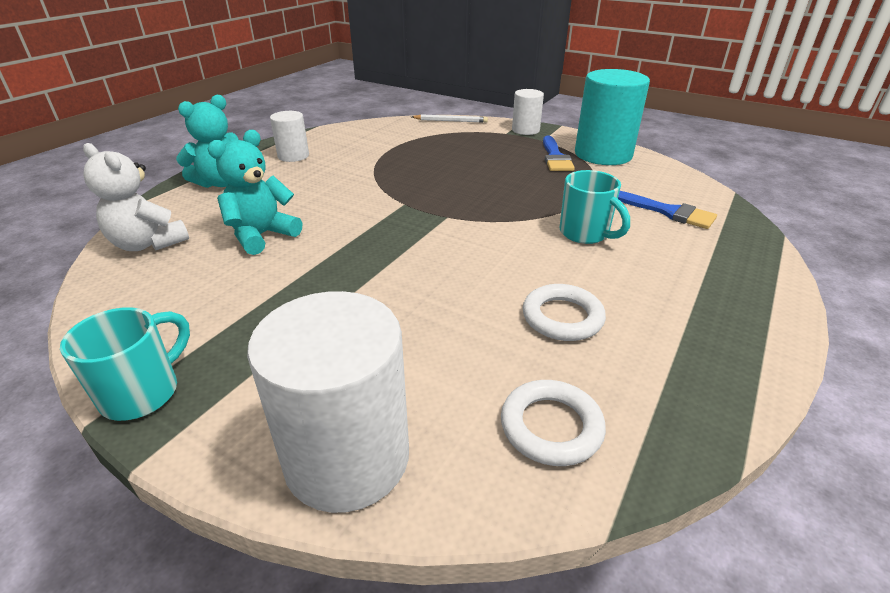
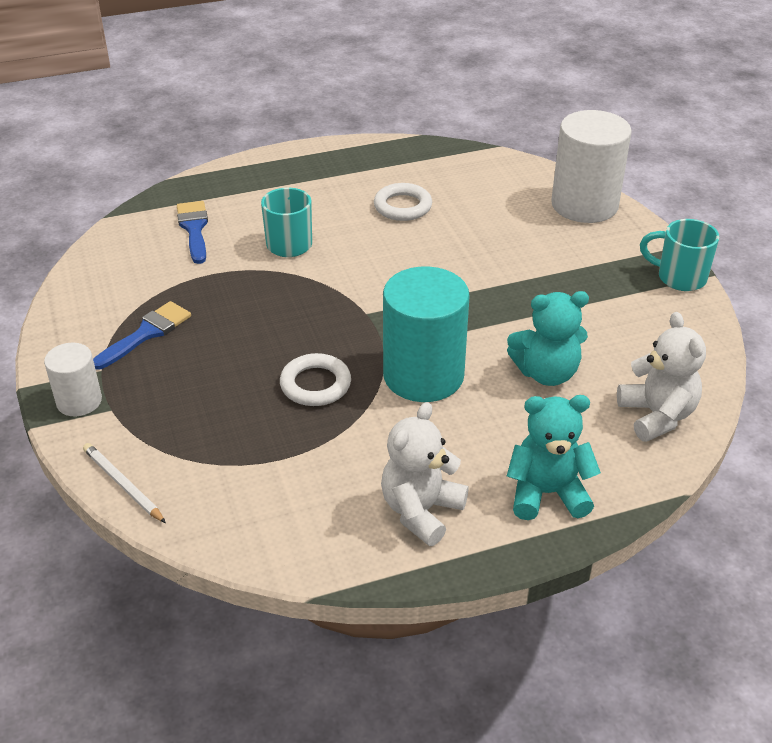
camera: 140 degrees left, 5 degrees up
turquoise mug [60,307,190,421] -> turquoise mug turned 45 degrees clockwise [640,219,719,291]
white cylinder [270,111,309,162] -> white teddy bear [381,402,469,546]
white ring [501,380,606,466] -> white ring moved to [280,353,351,406]
turquoise cylinder [575,69,650,165] -> turquoise cylinder moved to [383,266,470,402]

